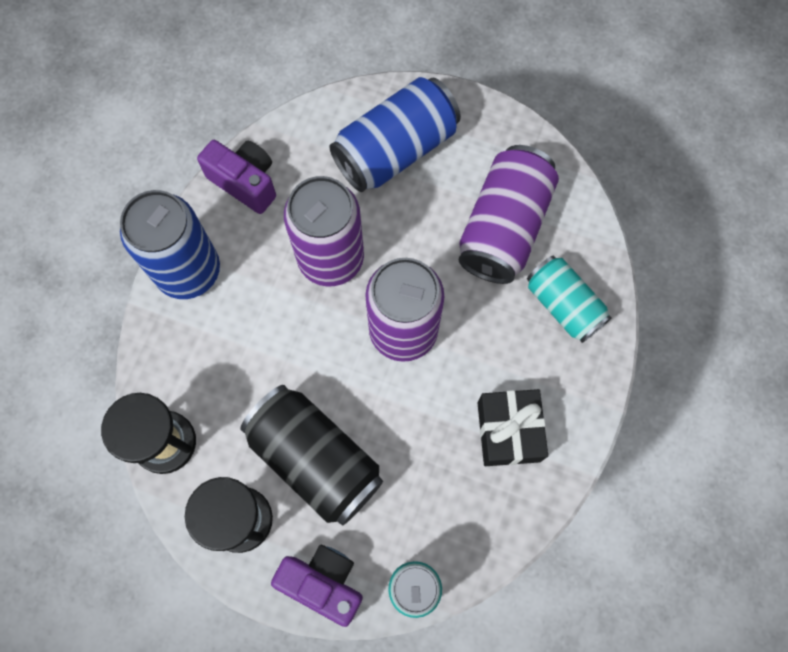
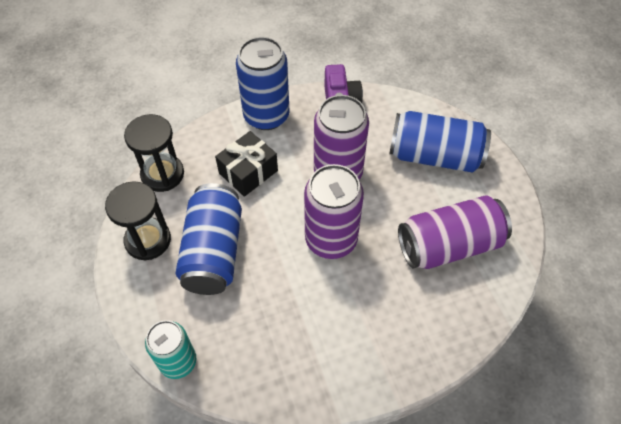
camera: 50 degrees right, 15 degrees down
black can [240,385,383,526] -> blue can [176,183,242,295]
purple camera [271,545,363,627] -> none
black gift [477,389,548,466] -> black gift moved to [215,131,278,197]
turquoise can [527,256,612,343] -> none

